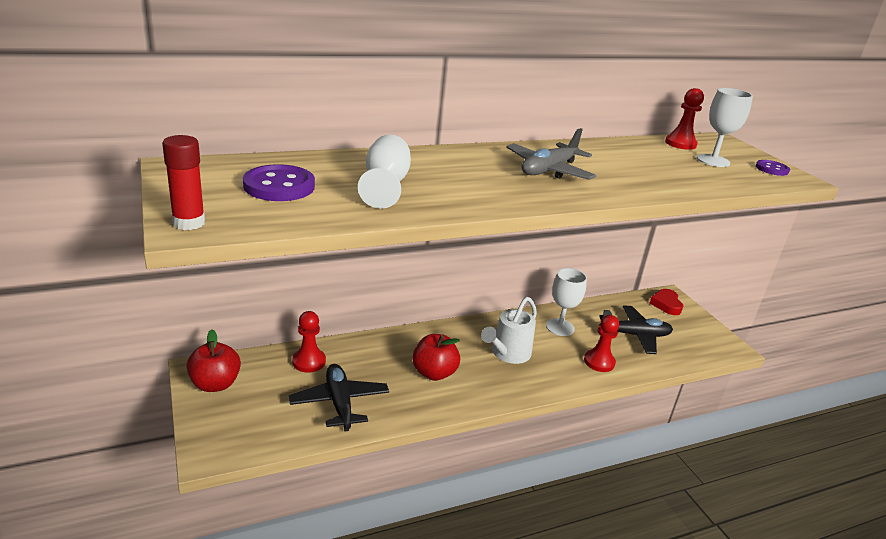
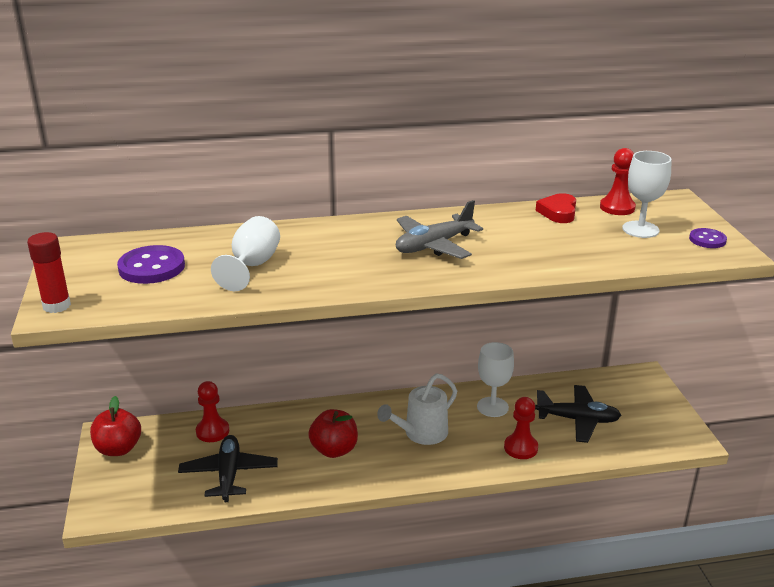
camera: 15 degrees right, 0 degrees up
red heart [650,289,683,315] -> red heart moved to [536,193,576,223]

